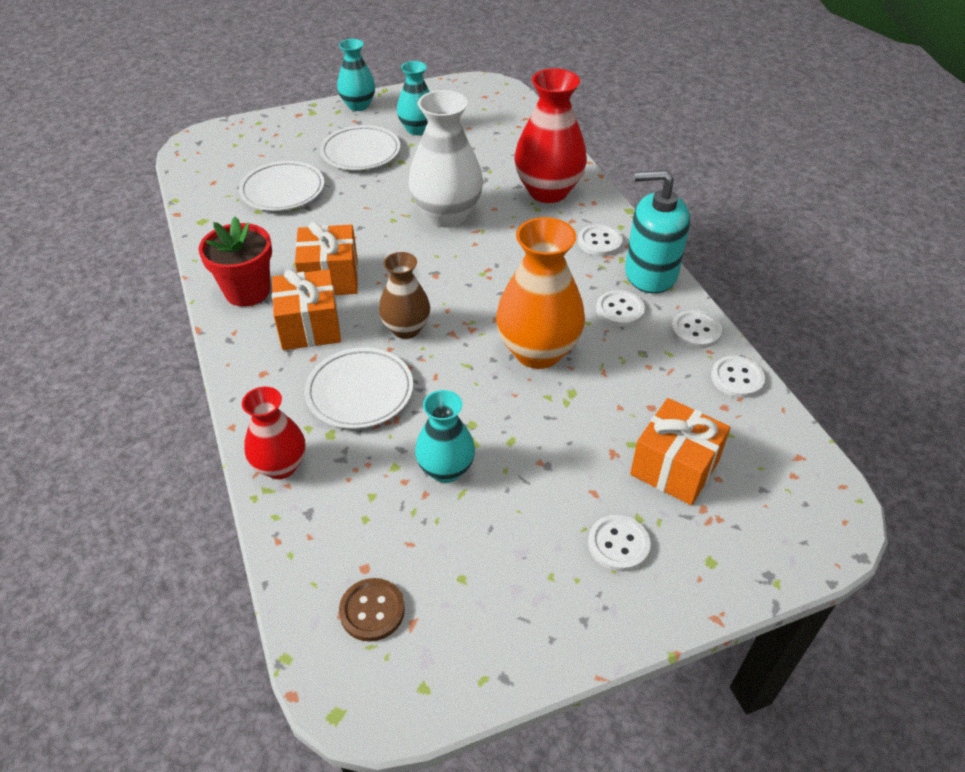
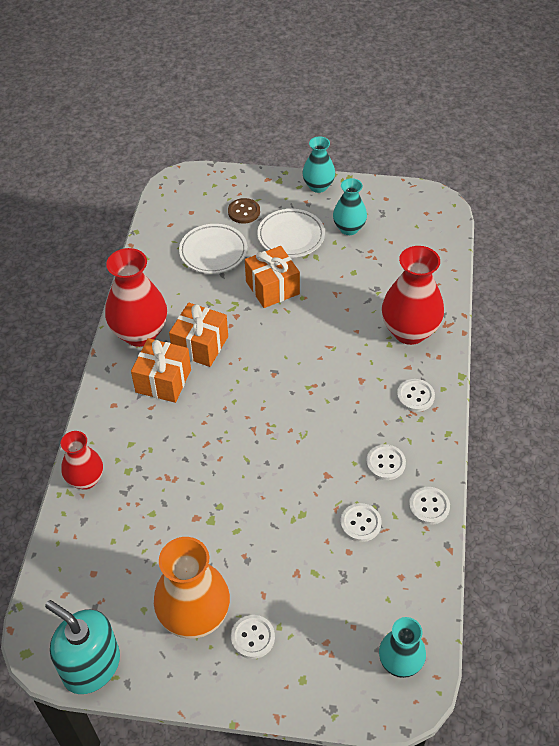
camera: 30 degrees right, 5 degrees up
red flower pot [198,217,272,307] -> red vase [105,248,167,347]
white plate [304,347,413,429] -> none
brown button [339,578,405,642] -> brown button moved to [228,198,260,224]
brown vase [379,252,430,339] -> none
white vase [408,90,483,228] -> none
turquoise vase [415,390,475,483] -> turquoise vase moved to [379,617,426,678]
orange vase [496,217,585,369] -> orange vase moved to [154,537,230,639]
turquoise soap dispenser [625,170,690,294] -> turquoise soap dispenser moved to [45,600,120,694]
orange gift [630,398,731,505] -> orange gift moved to [245,246,300,308]
white button [711,356,765,398] -> white button moved to [340,503,382,542]

